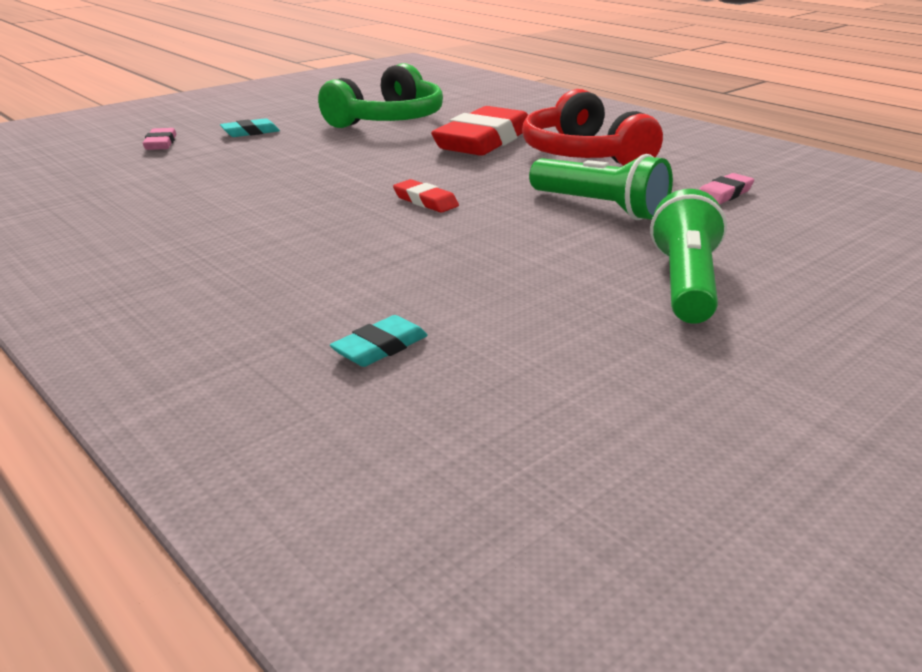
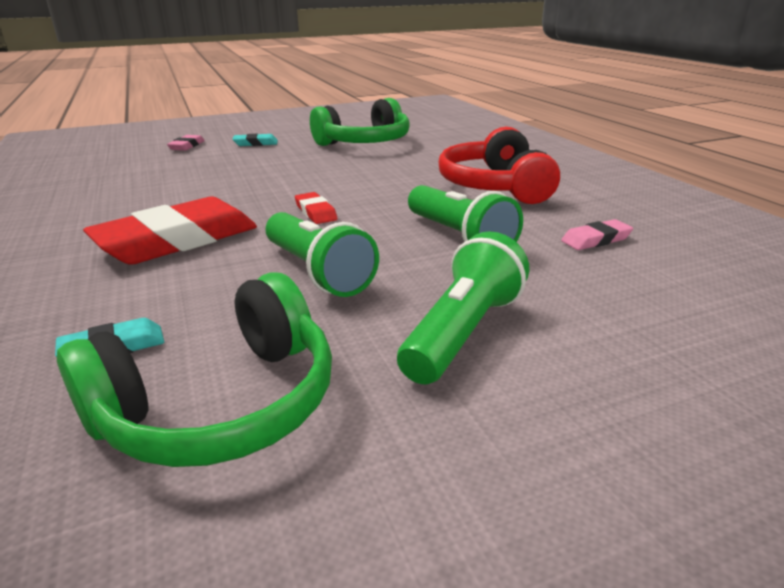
camera: 20 degrees right, 0 degrees up
red eraser [431,106,528,156] -> red eraser moved to [83,196,257,265]
none -> green headphones [57,272,332,467]
none -> green flashlight [266,212,379,297]

